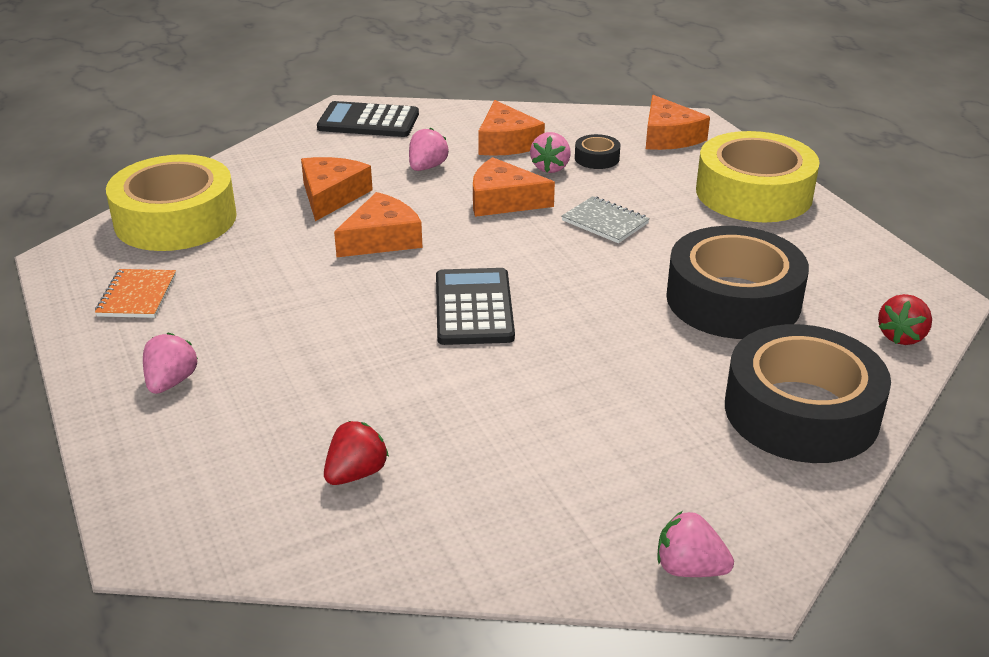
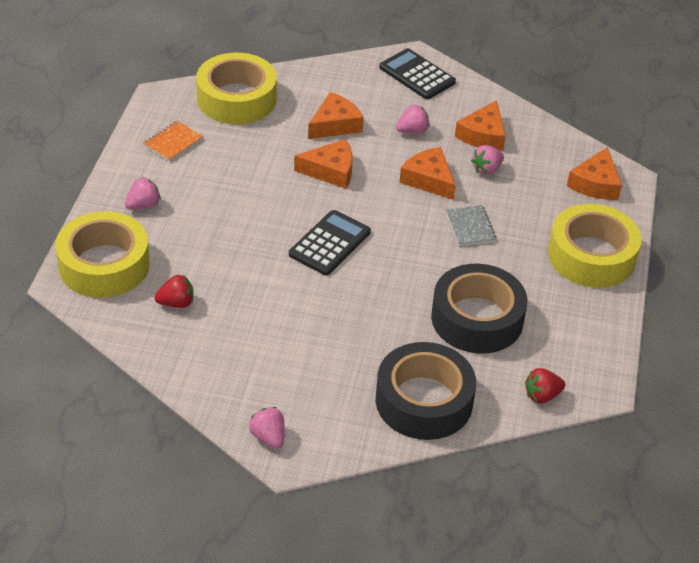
camera: 35 degrees right, 10 degrees up
black tape [575,134,620,169] -> none
none -> yellow tape [55,211,150,298]

